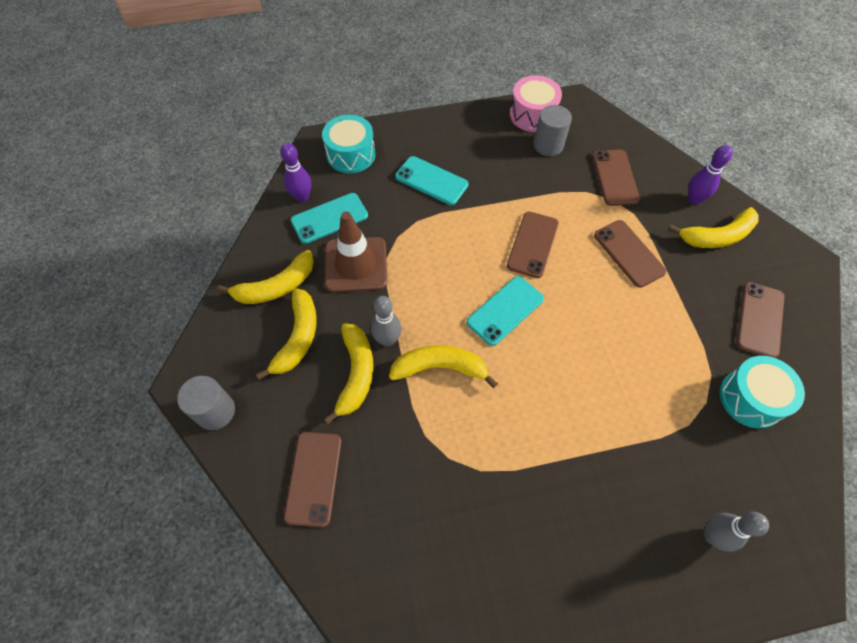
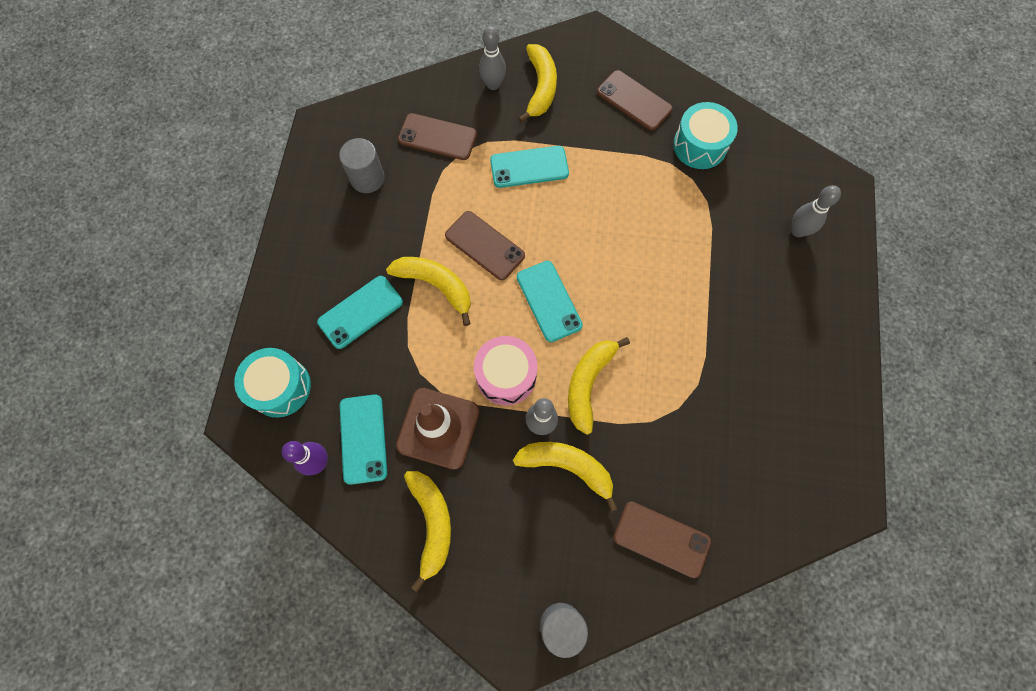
camera: 70 degrees left, 10 degrees up
yellow banana [256,288,317,380] -> yellow banana moved to [386,257,471,326]
pink drum [510,76,562,132] -> pink drum moved to [474,336,538,406]
brown phone [594,220,666,288] -> turquoise phone [490,146,569,188]
purple bowling pin [688,145,732,205] -> grey bowling pin [479,26,506,90]

